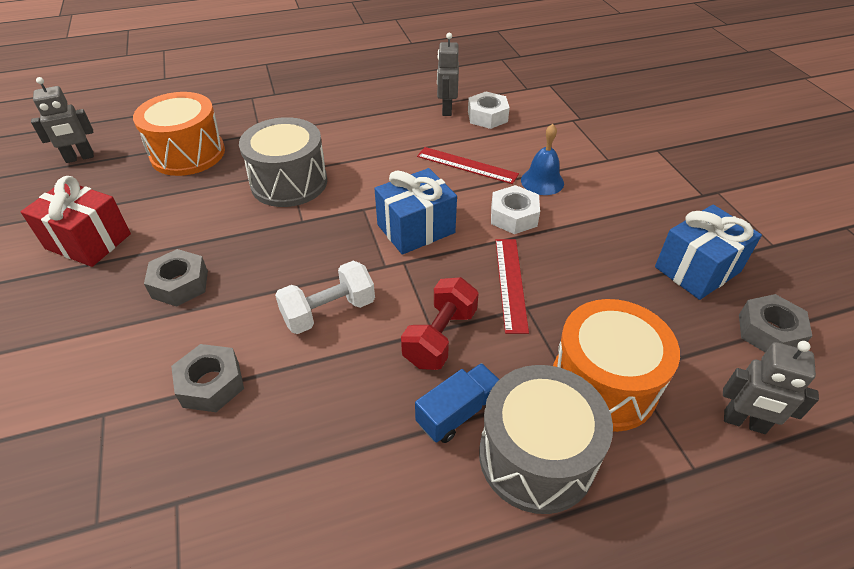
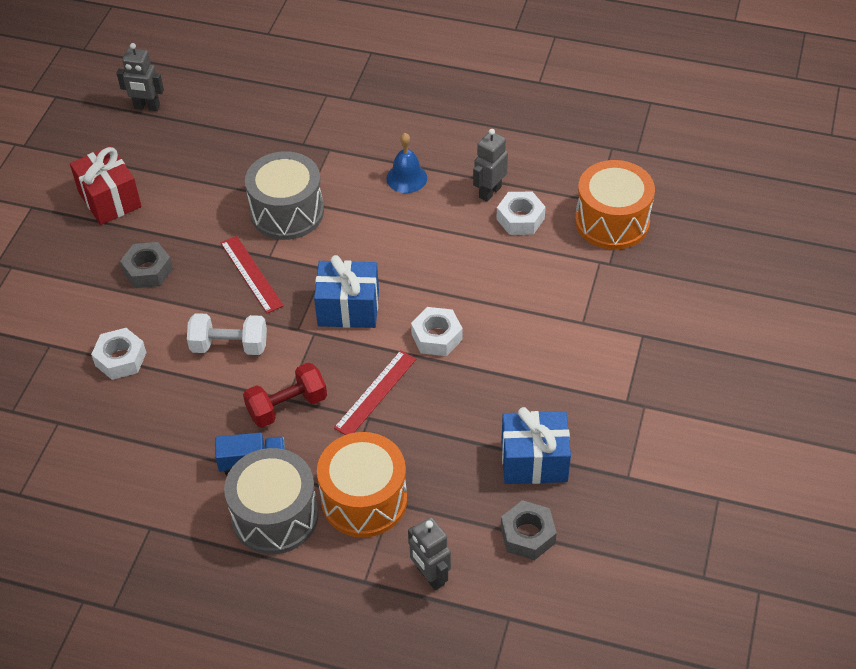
camera: 35 degrees right, 5 degrees up
orange drum [133,92,225,176] -> orange drum moved to [575,160,655,250]
grey nut [171,344,244,412] -> white nut [91,328,146,380]
red ruler [417,147,519,184] -> red ruler moved to [220,236,284,313]
blue bell [521,124,564,195] -> blue bell moved to [386,133,427,193]

